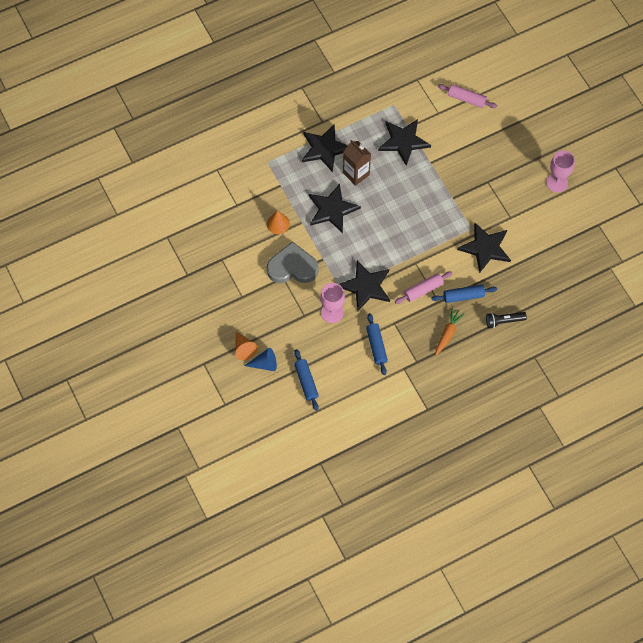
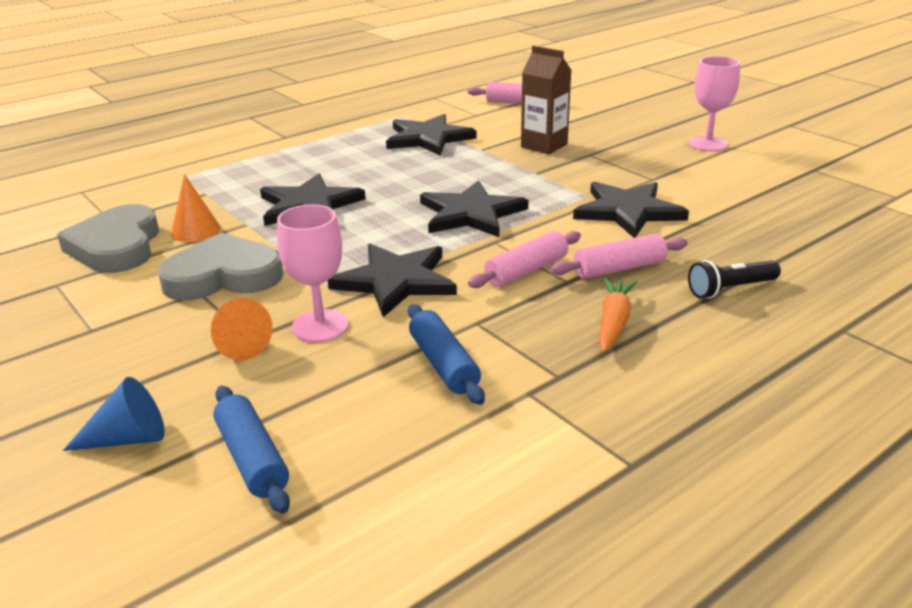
camera: 10 degrees left, 35 degrees down
orange cone [235,332,258,360] -> orange cone moved to [211,298,273,360]
black star [302,124,348,172] -> black star moved to [420,180,528,237]
brown carton [343,140,371,186] -> brown carton moved to [521,46,571,154]
blue rolling pin [431,285,497,303] -> pink rolling pin [550,234,688,279]
none -> grey heart [57,204,159,273]

